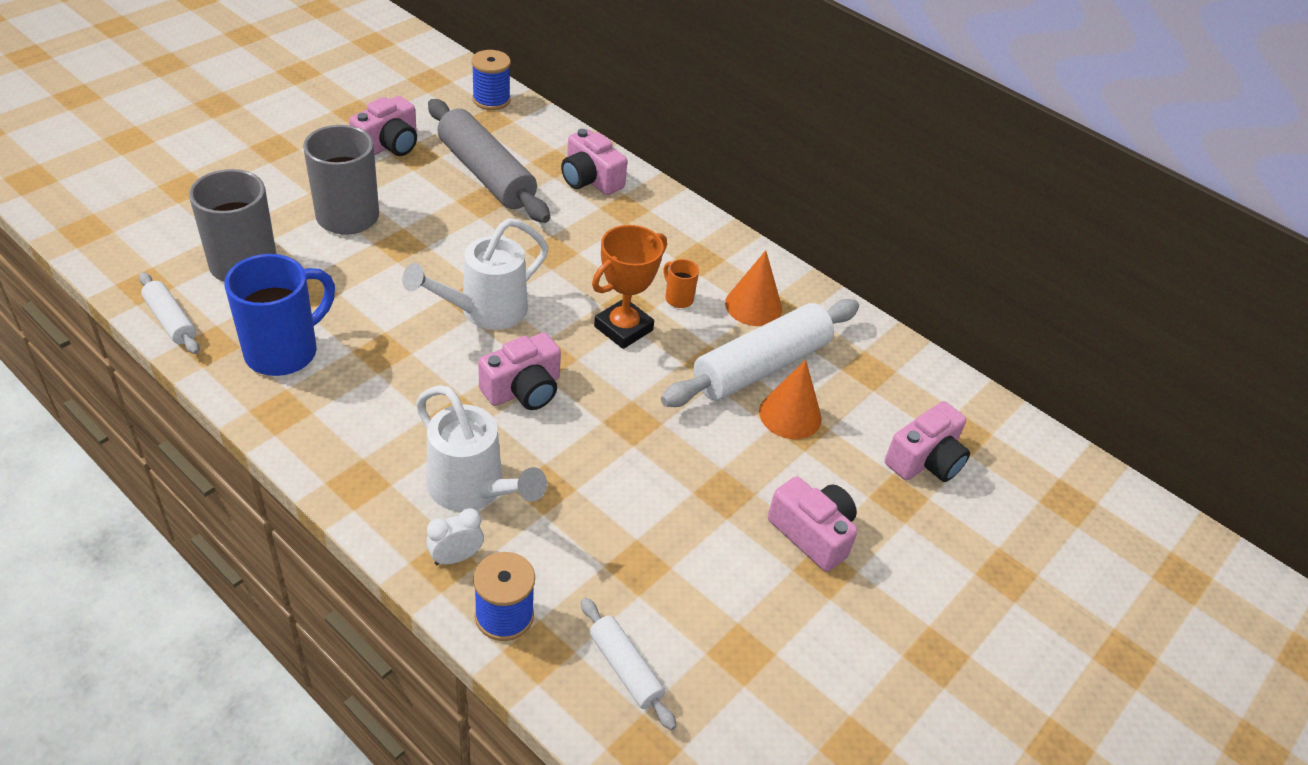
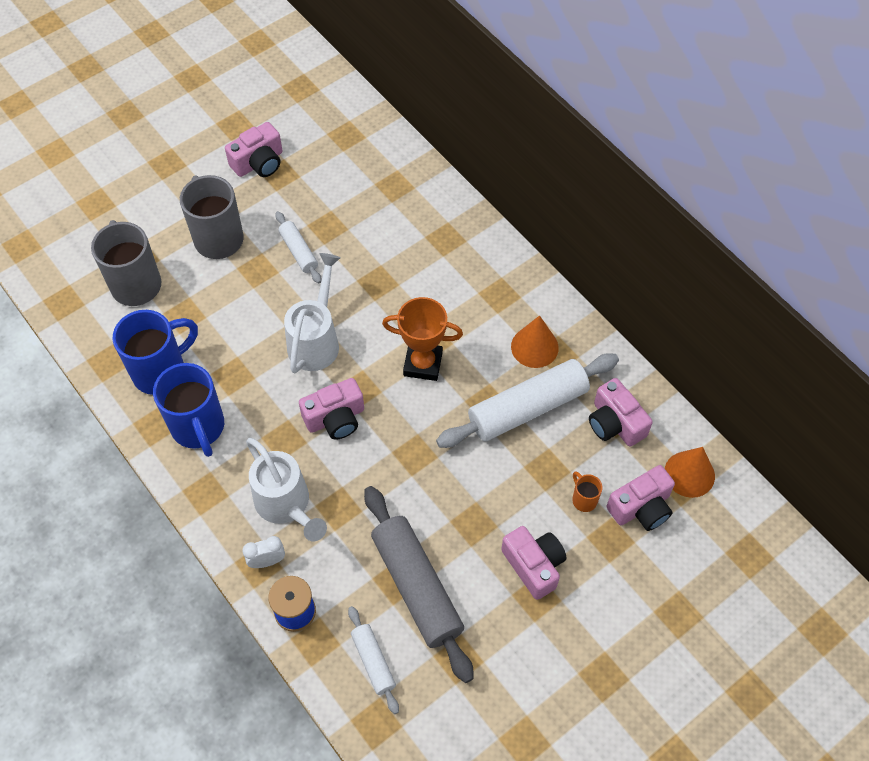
camera: 15 degrees right, 15 degrees up
white rolling pin [139,272,199,354] -> white rolling pin moved to [275,211,321,284]
white watering can [402,218,548,330] -> white watering can turned 135 degrees clockwise [284,253,341,373]
grey rolling pin [428,99,550,223] -> grey rolling pin moved to [364,486,474,683]
blue spool [472,50,511,110] -> none
pink camera [561,129,627,195] -> pink camera moved to [589,378,653,447]
orange trophy [592,225,667,349] -> orange trophy turned 45 degrees clockwise [382,297,463,381]
orange mug [663,259,699,308] -> orange mug moved to [572,471,603,512]
orange cone [759,359,822,439] -> orange cone moved to [665,447,715,498]
none -> blue mug [153,363,224,457]

